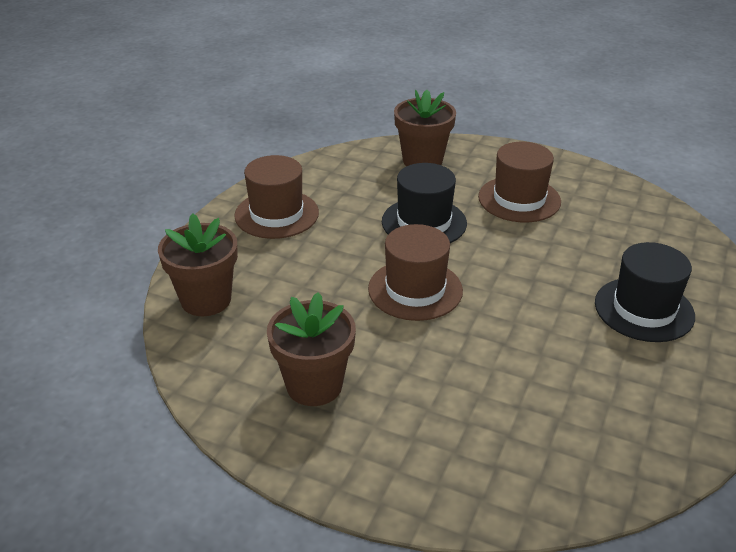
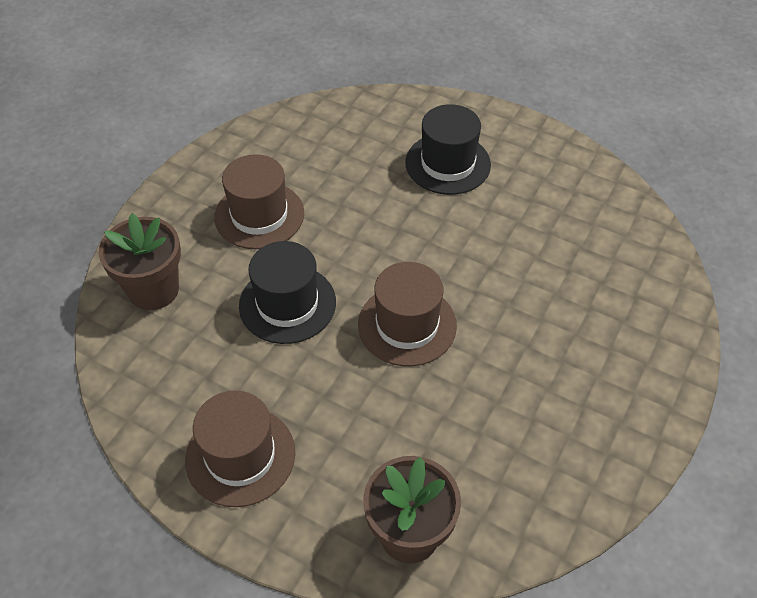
camera: 85 degrees left, 15 degrees up
brown flower pot [267,292,356,406] -> none

